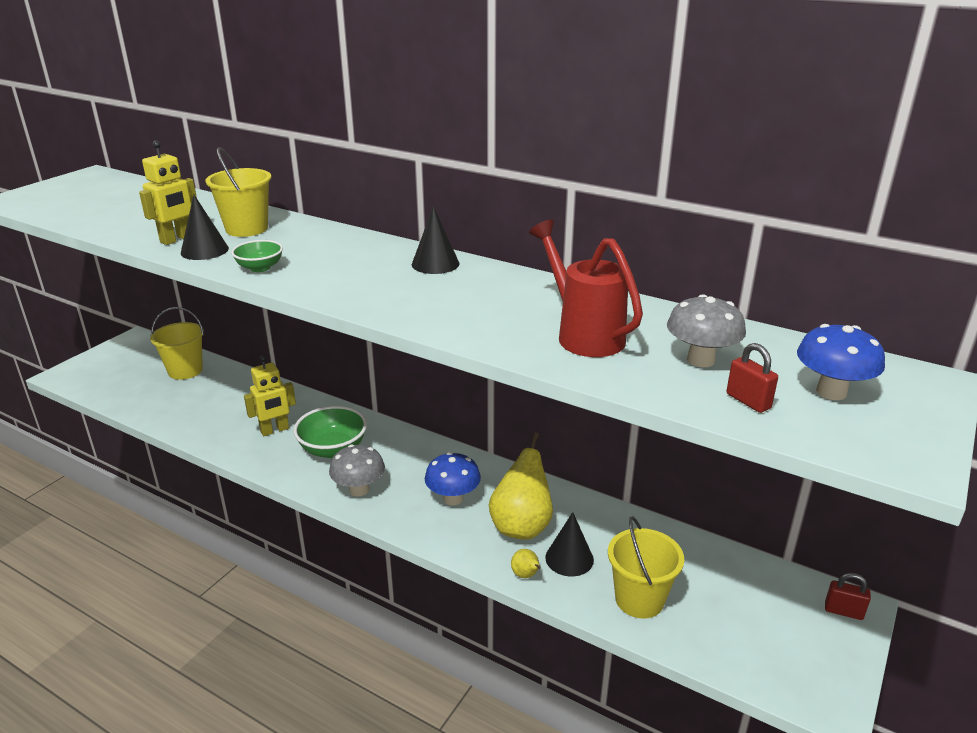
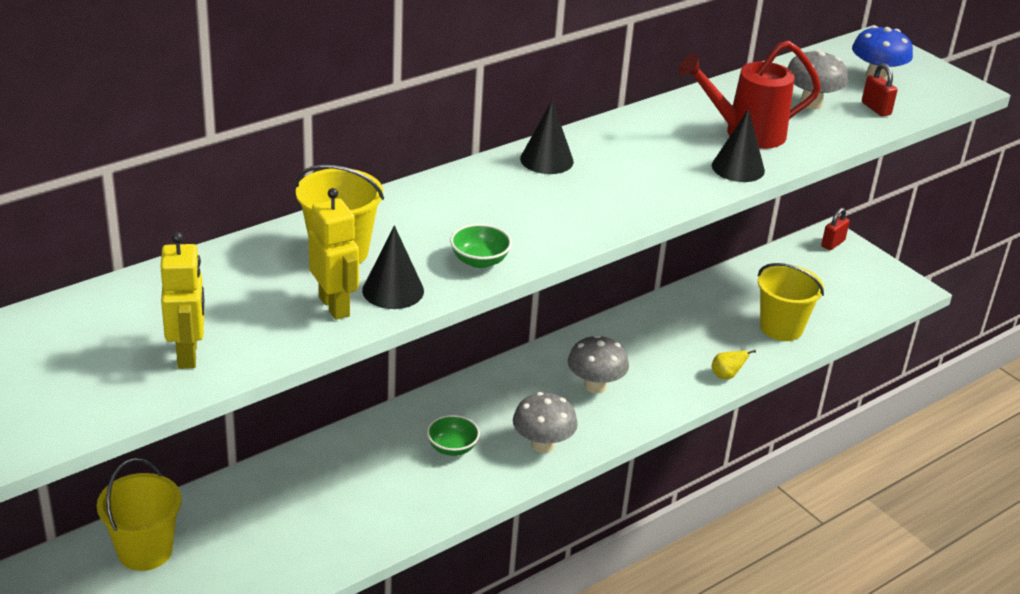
camera: 70 degrees left, 5 degrees up
yellow robot [244,355,296,436] -> yellow robot moved to [160,232,204,369]
green bowl [293,406,367,458] -> green bowl [427,415,480,456], size x0.58
blue mushroom [425,452,481,506] -> grey mushroom [568,335,629,393]
yellow pear [489,432,553,540] -> none
black cone [545,512,594,576] -> black cone moved to [712,109,765,182]
red padlock [726,343,778,413] -> red padlock turned 75 degrees clockwise [862,63,898,117]

